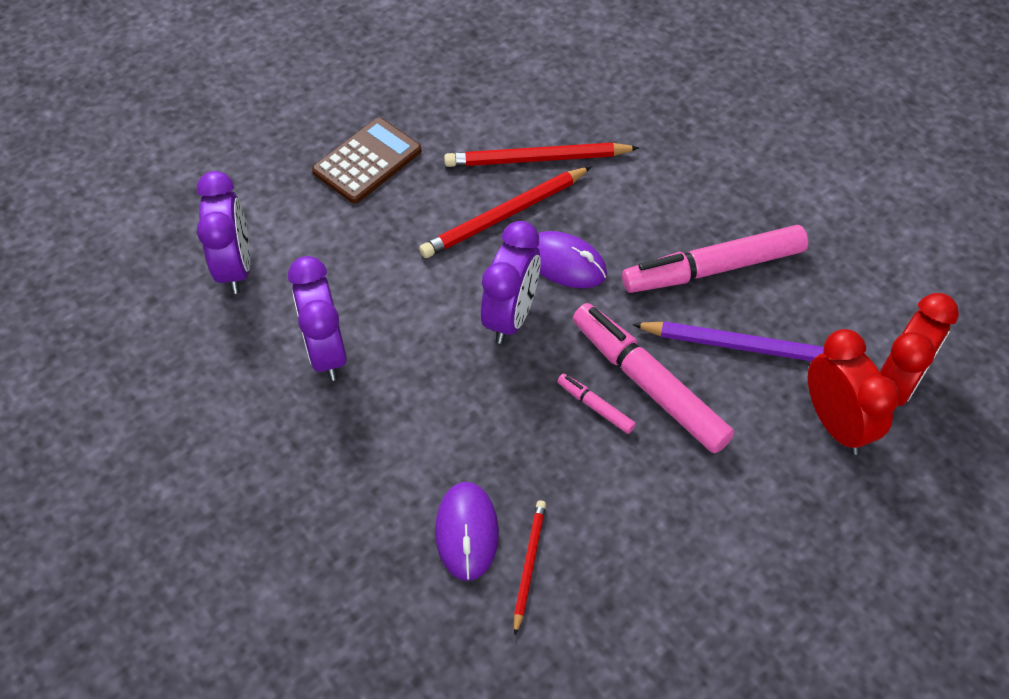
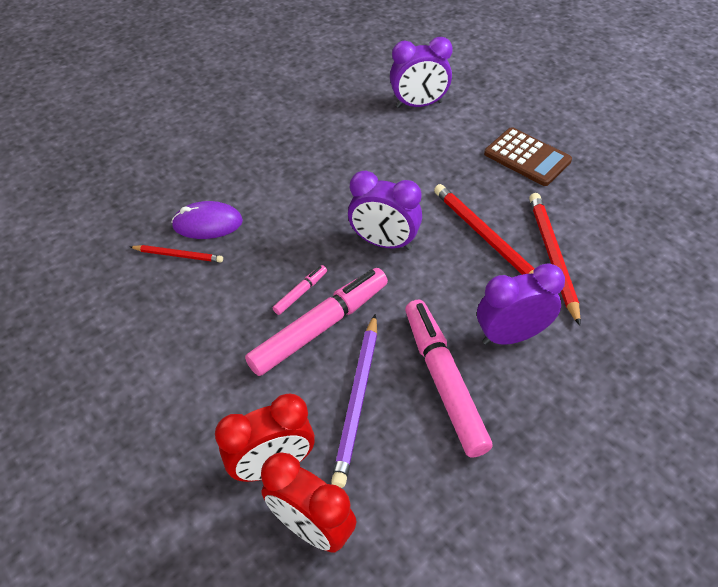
camera: 90 degrees right, 5 degrees down
purple clock [288,256,347,381] -> purple clock moved to [477,264,565,345]
purple mouse [537,231,607,288] -> none

